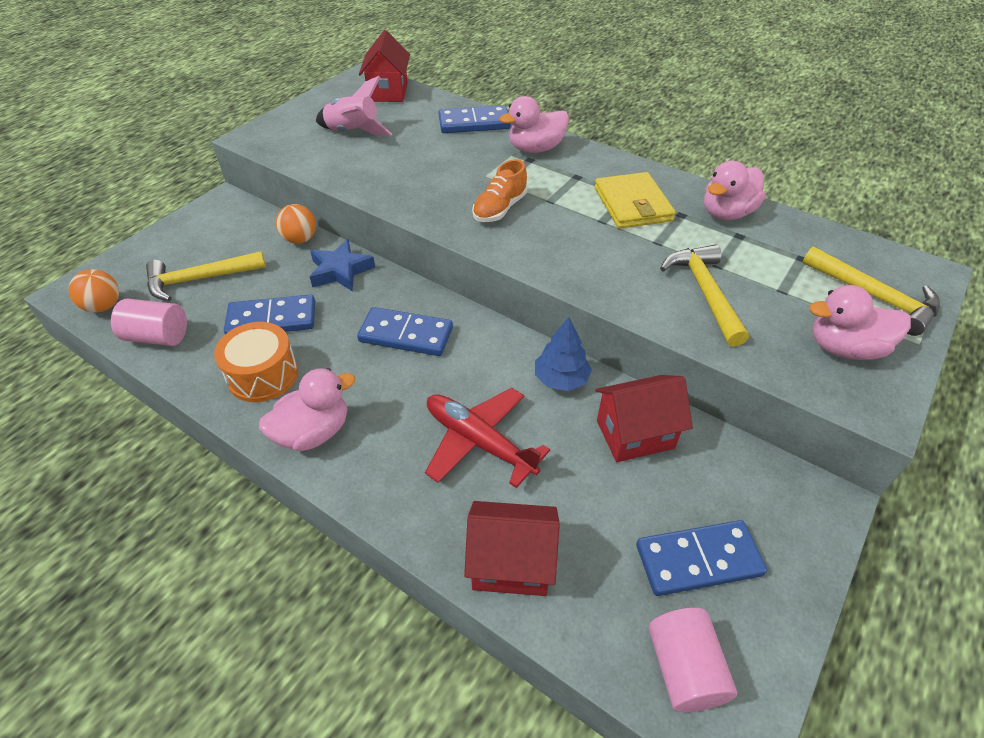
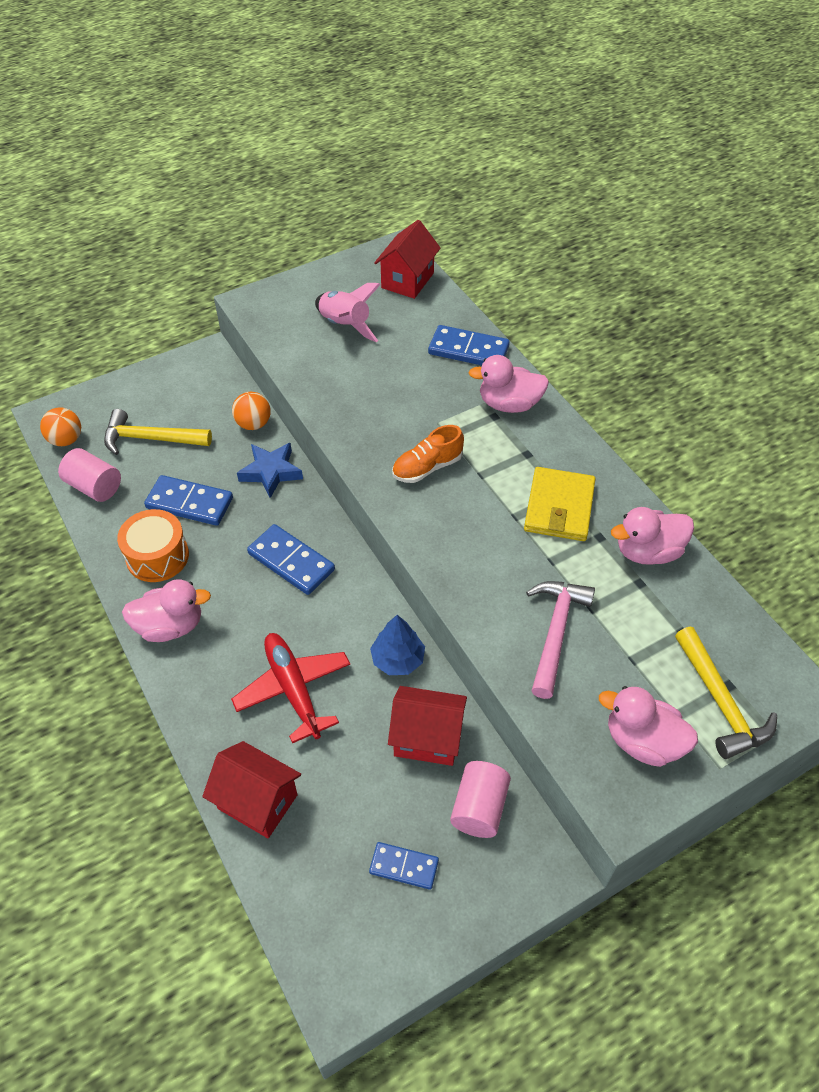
camera: 25 degrees right, 5 degrees up
blue domino [636,520,767,596] -> blue domino [369,842,439,890], size x0.63
pink cylinder [649,608,737,712] -> pink cylinder moved to [450,761,511,838]
yellow hammer [660,245,749,347] -> pink hammer [526,581,595,699]

